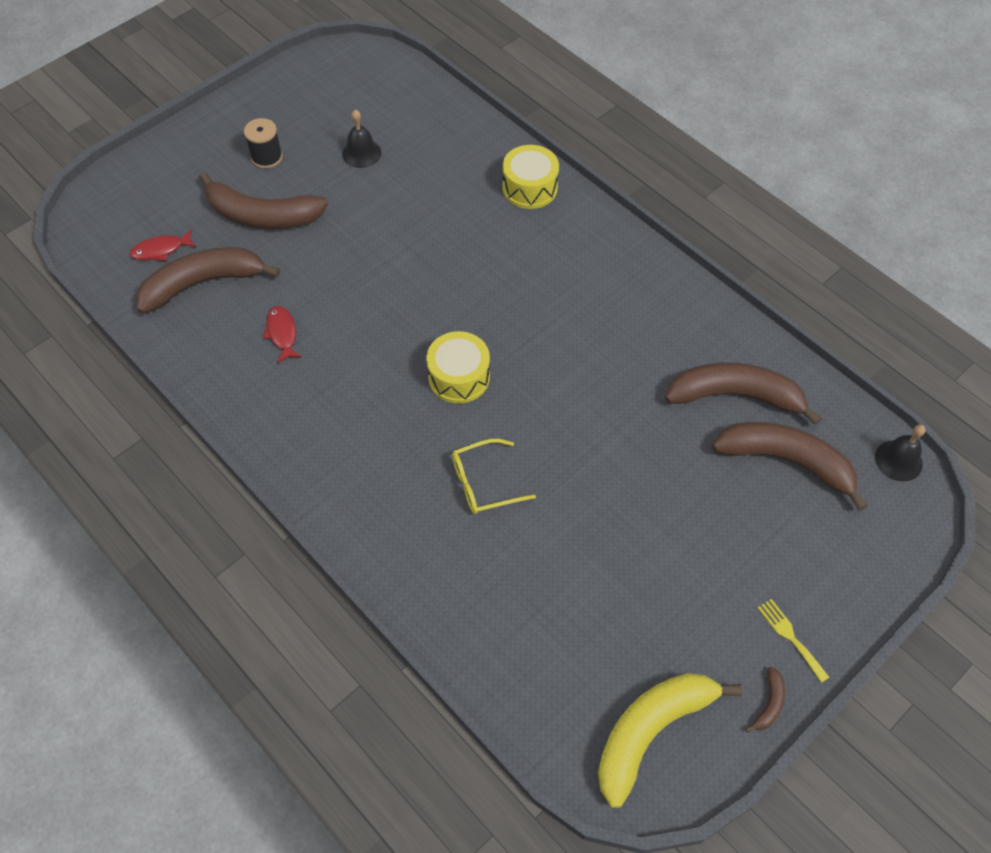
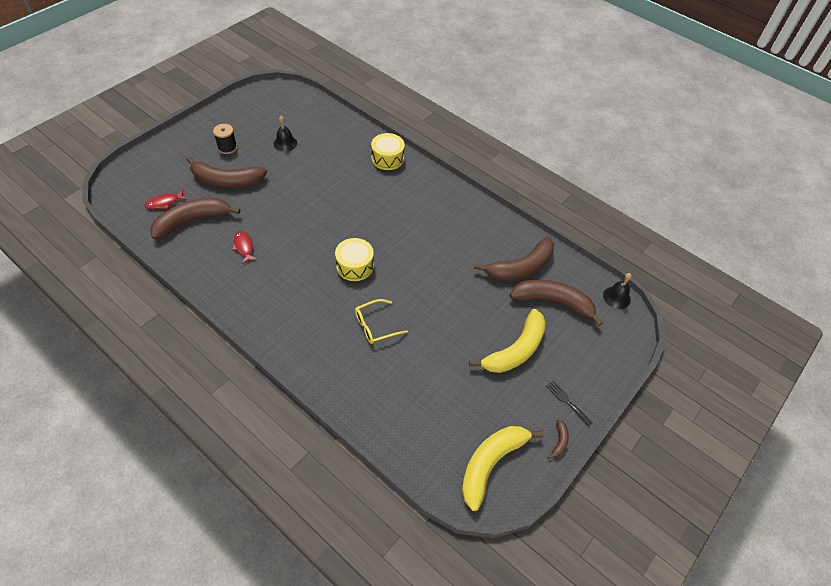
camera: 10 degrees left, 5 degrees down
brown banana [665,362,822,425] -> brown banana turned 150 degrees clockwise [474,237,554,280]
yellow fork [758,599,830,683] -> black fork [546,380,593,427]
none -> yellow banana [469,309,546,373]

